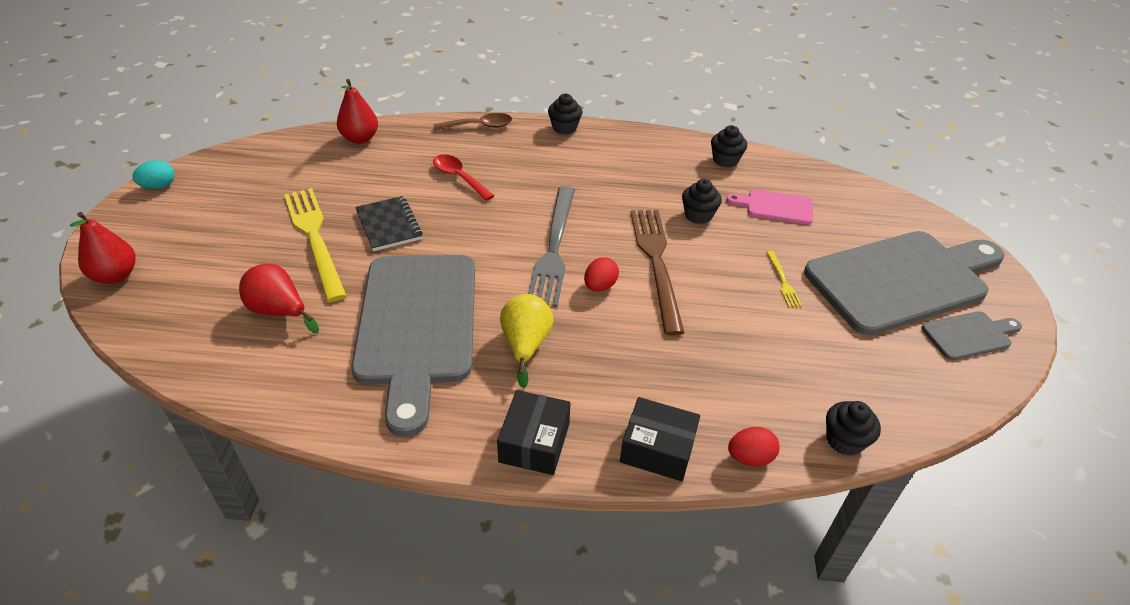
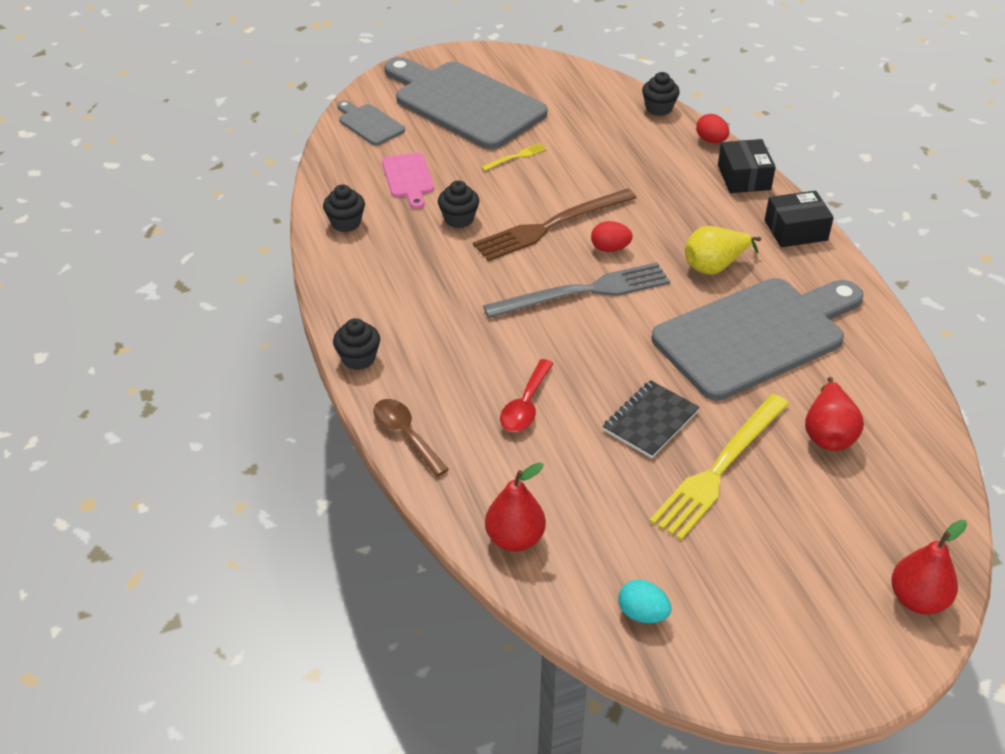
camera: 115 degrees left, 0 degrees up
turquoise egg [132,160,175,189] -> turquoise egg moved to [619,580,671,623]
grey cutting board [921,311,1022,360] -> grey cutting board moved to [337,100,405,145]

